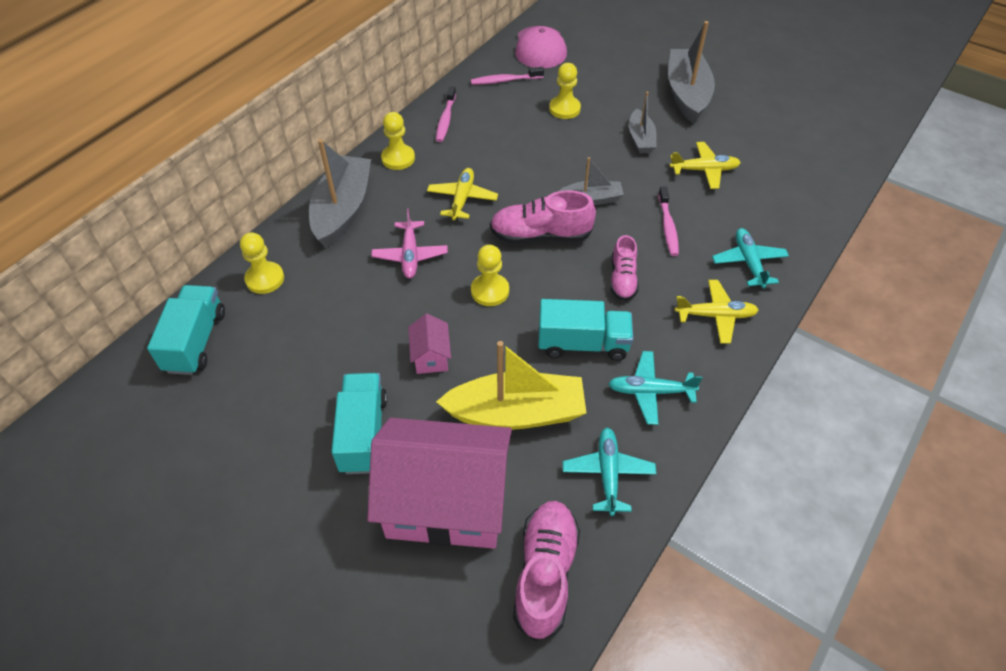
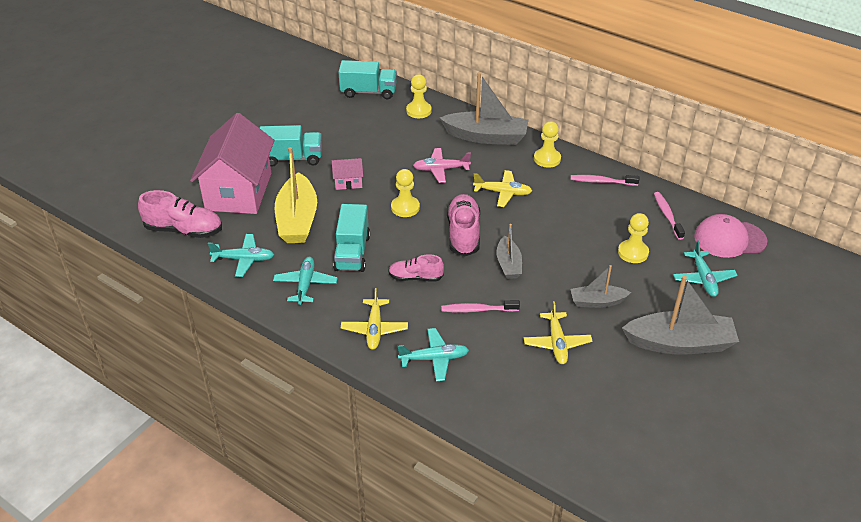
camera: 90 degrees right, 10 degrees down
none -> turquoise plane [673,240,738,297]

